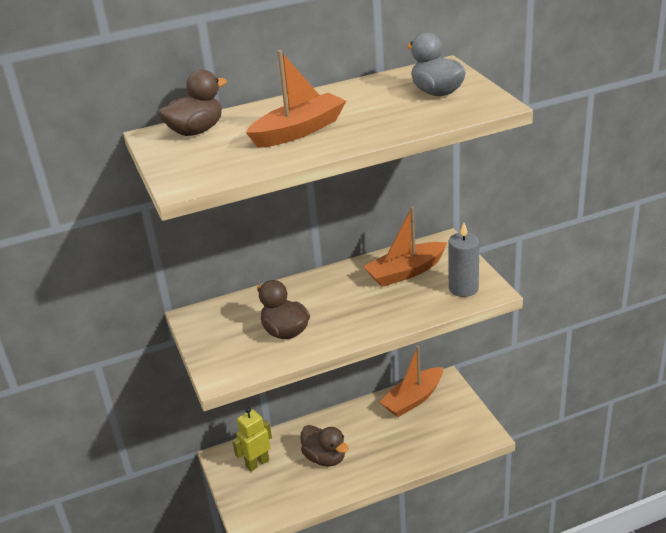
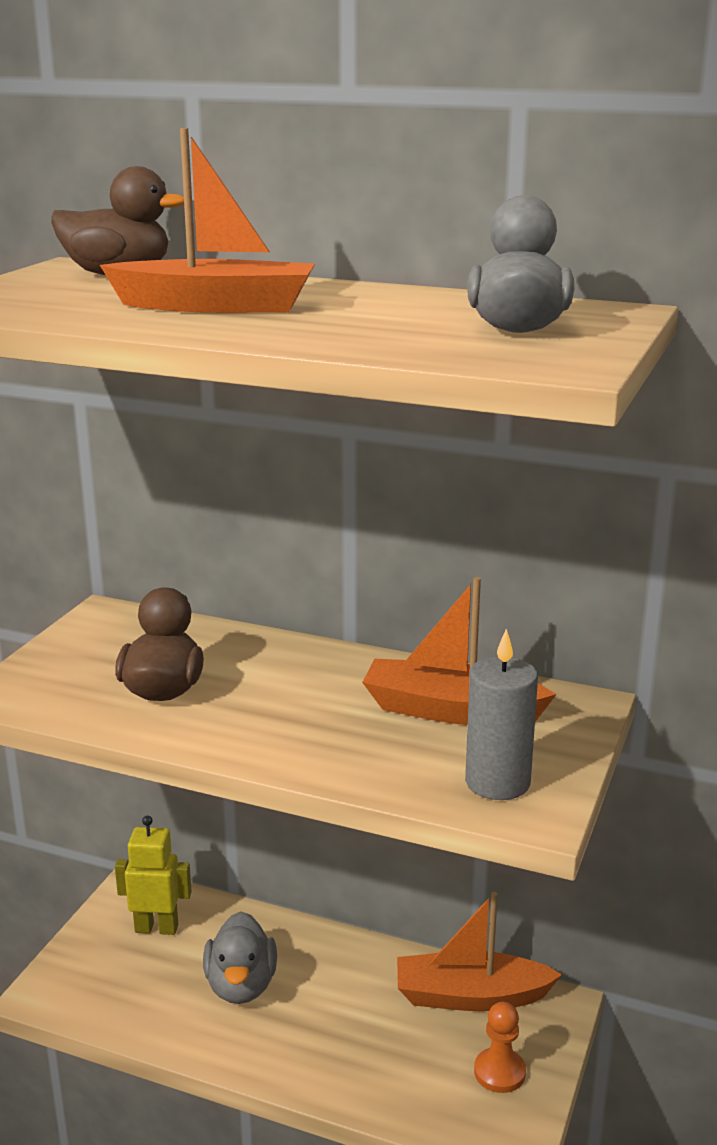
camera: 40 degrees right, 10 degrees down
brown duck [301,425,349,467] -> grey duck [203,912,277,1004]
none -> orange pawn [474,1002,526,1093]

